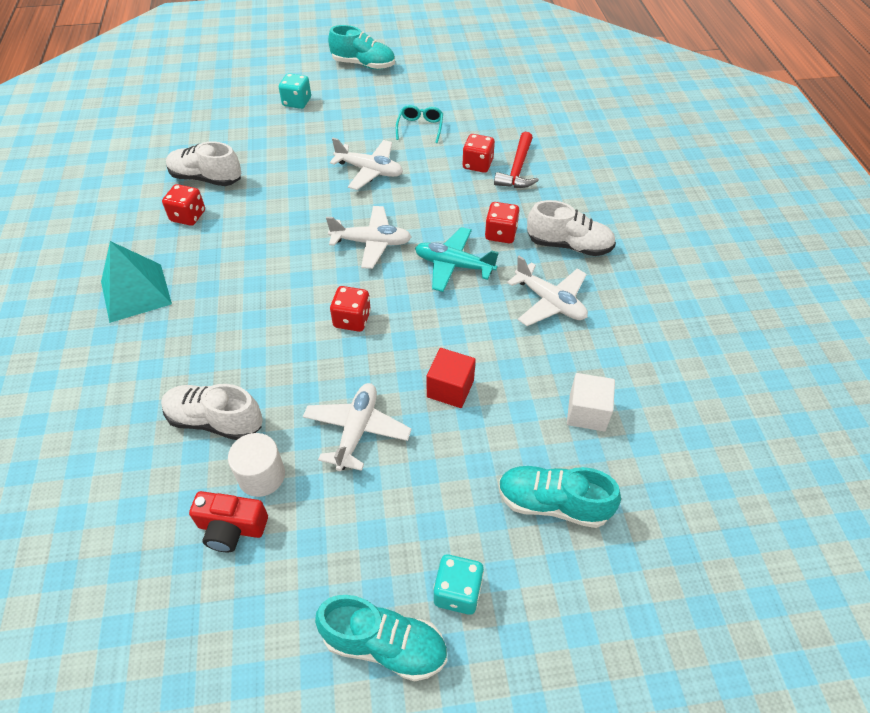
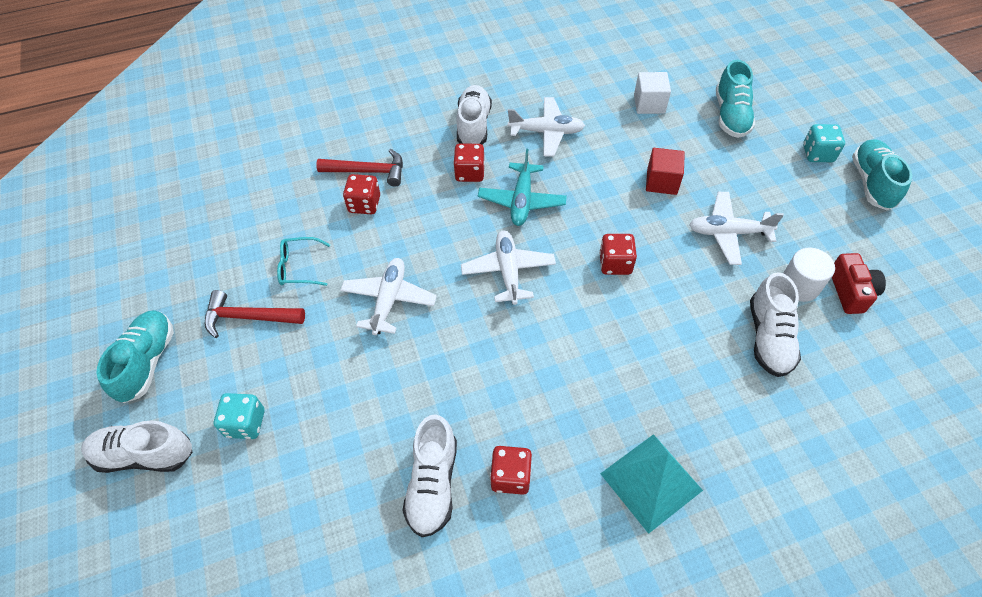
camera: 100 degrees left, 5 degrees up
white plane [507,256,588,326] -> white plane turned 60 degrees clockwise [508,97,585,157]
none -> white shoe [81,421,193,473]
none -> red hammer [205,290,305,338]

